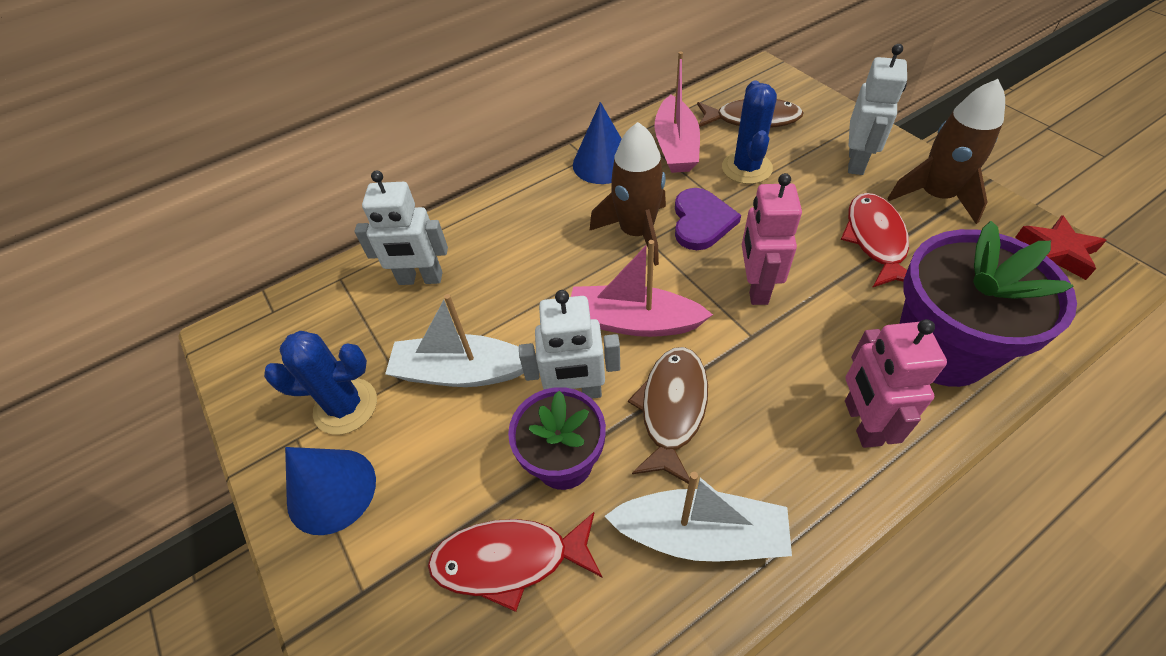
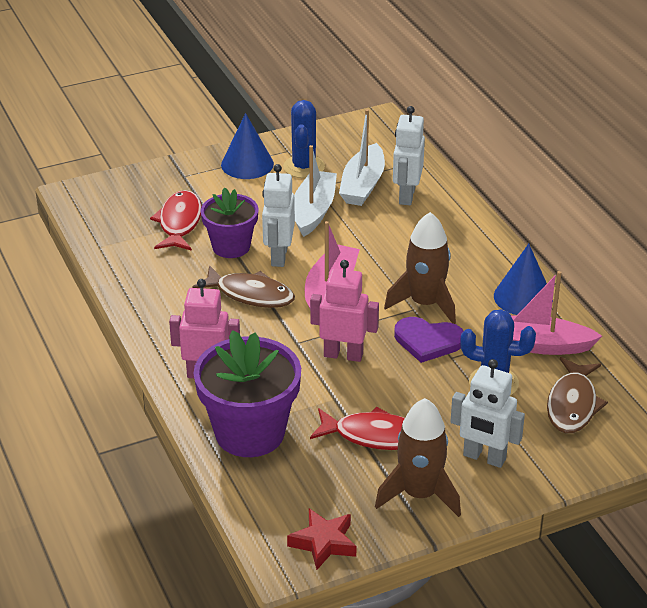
camera: 95 degrees right, 15 degrees down
white boat [604,472,792,562] -> white boat moved to [339,109,385,206]

